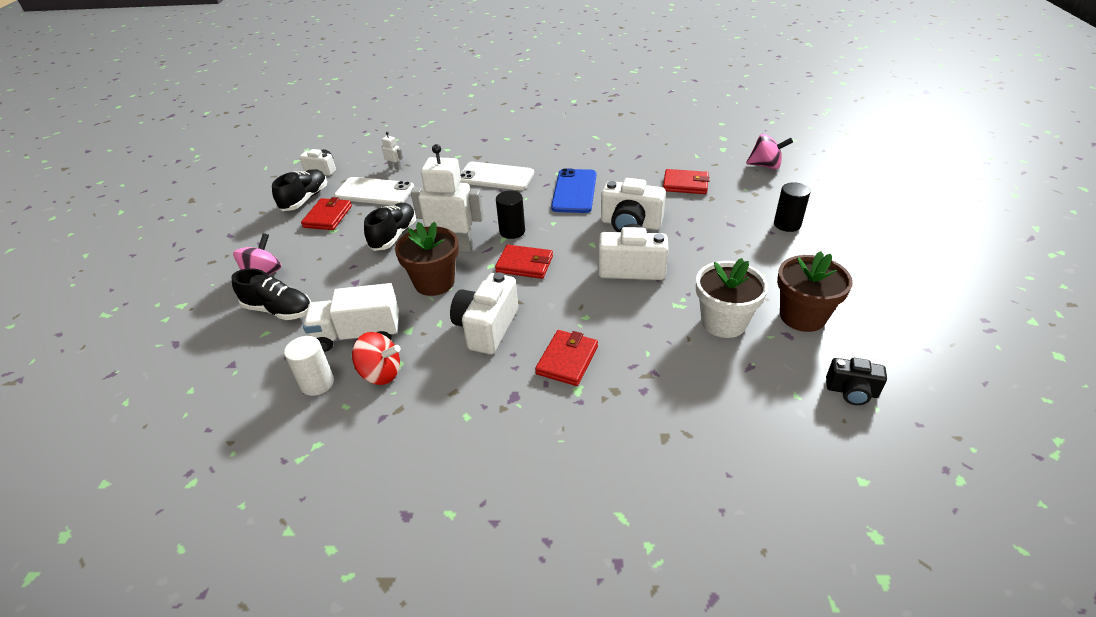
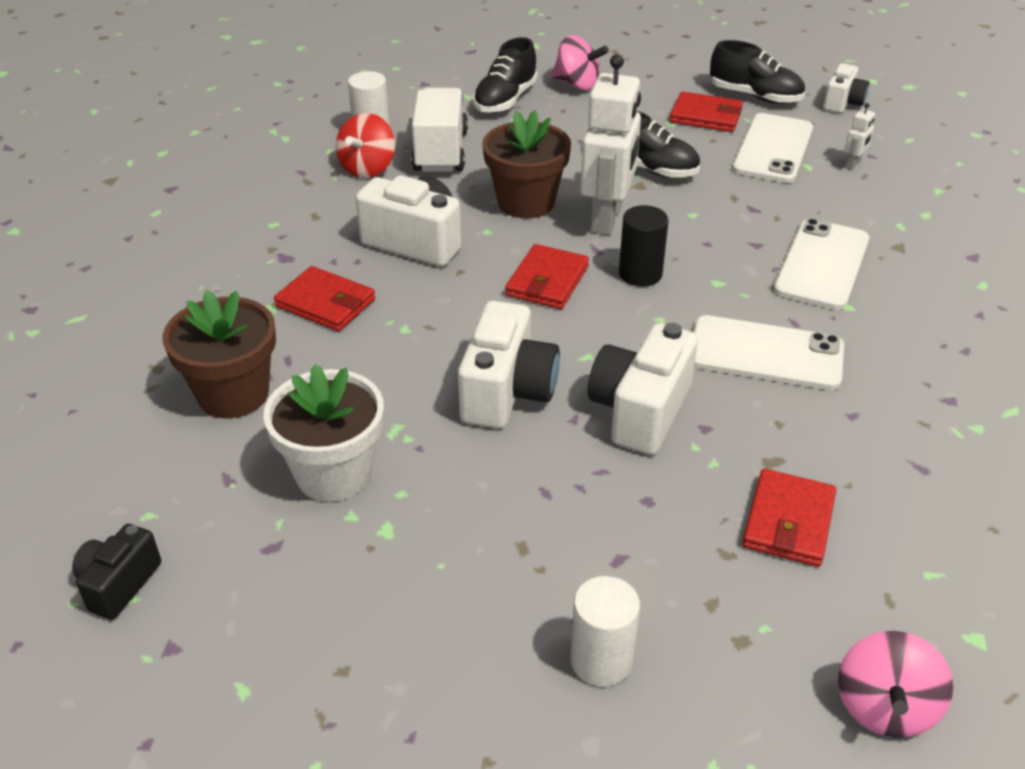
camera: 95 degrees right, 0 degrees up
blue phone [551,168,596,213] -> white phone [693,315,844,390]
black cylinder [774,182,810,232] -> white cylinder [570,576,640,687]
brown flower pot [777,251,853,332] -> brown flower pot moved to [163,290,276,418]

